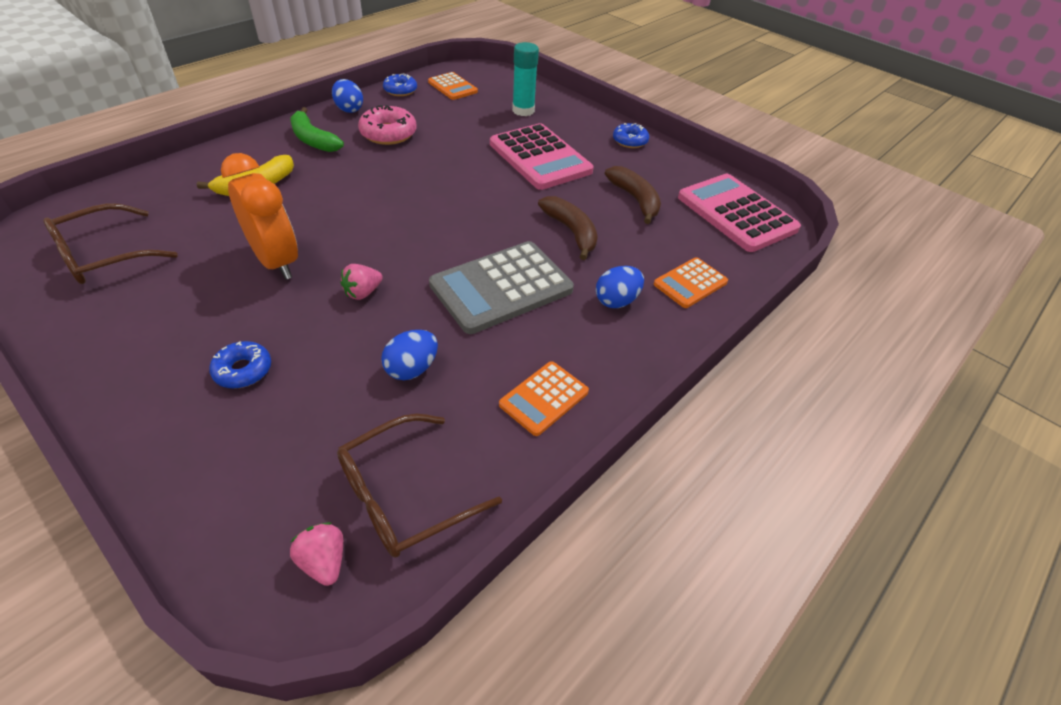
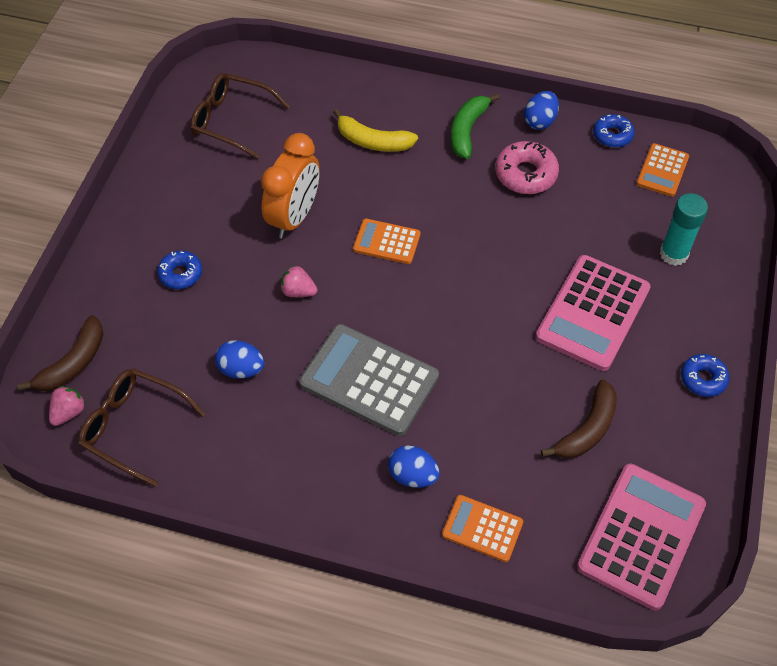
camera: 65 degrees right, 10 degrees up
orange calculator [499,361,589,436] -> orange calculator moved to [353,219,421,264]
brown banana [538,196,598,260] -> brown banana moved to [18,315,103,391]

